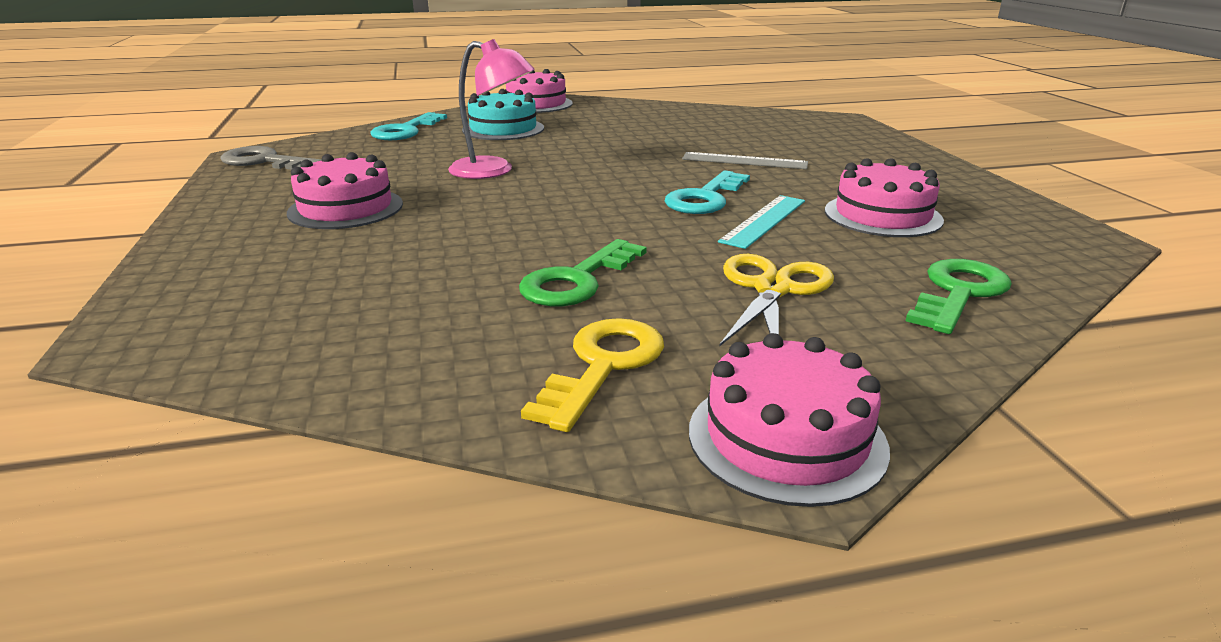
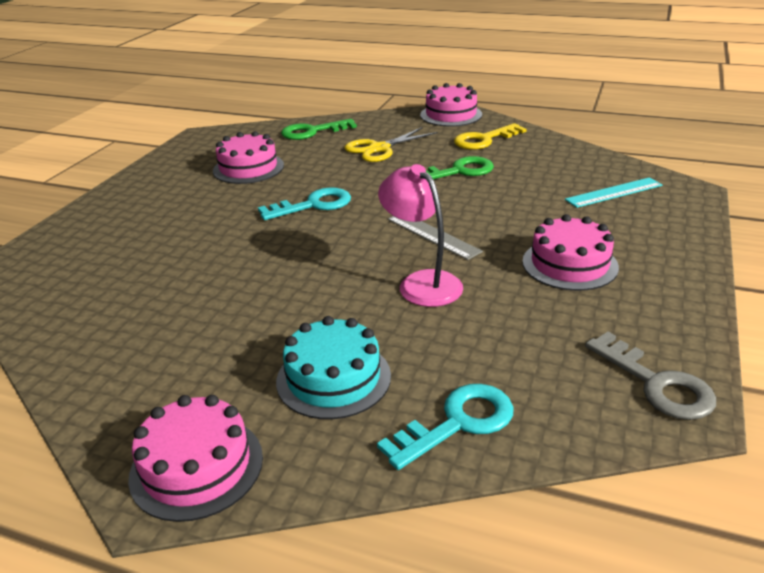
camera: 145 degrees left, 5 degrees up
grey ruler [682,152,808,169] -> grey ruler moved to [388,216,483,260]
turquoise ruler [718,195,805,249] -> turquoise ruler moved to [565,177,663,208]

